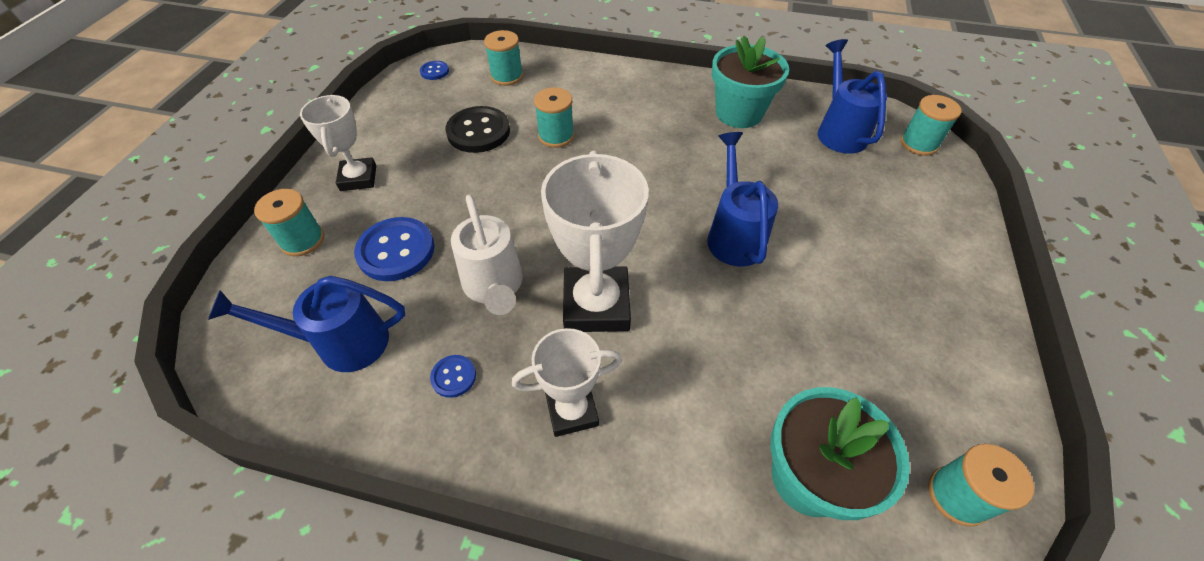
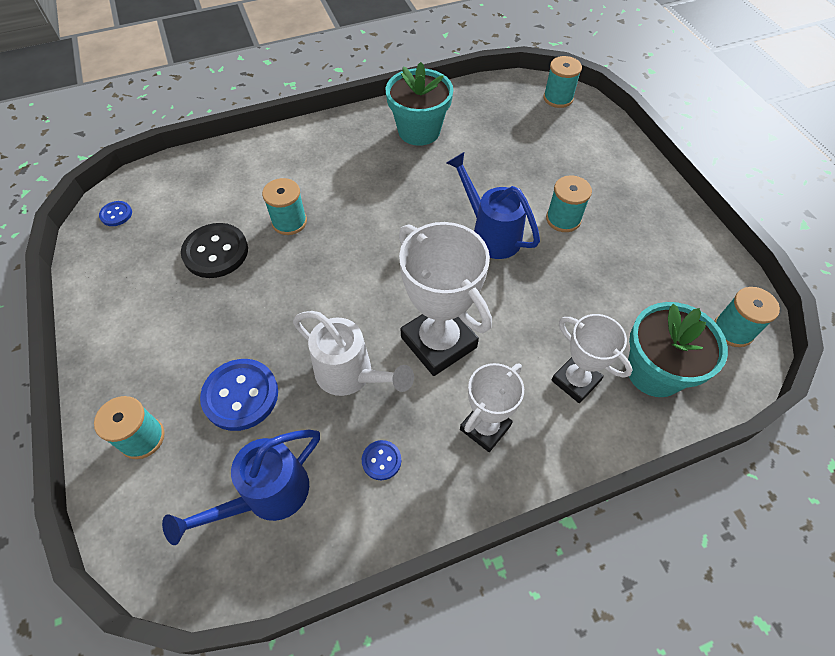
camera: 35 degrees left, 5 degrees up
white trophy [300,95,376,191] -> white trophy moved to [551,314,632,403]
turquoise spool [484,30,523,86] -> turquoise spool moved to [546,175,592,232]
blue watering can [818,39,887,154] -> none

